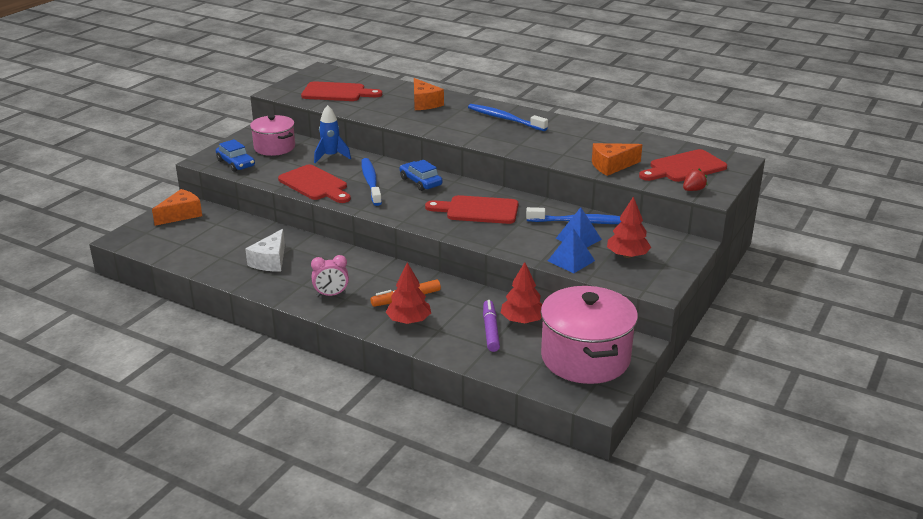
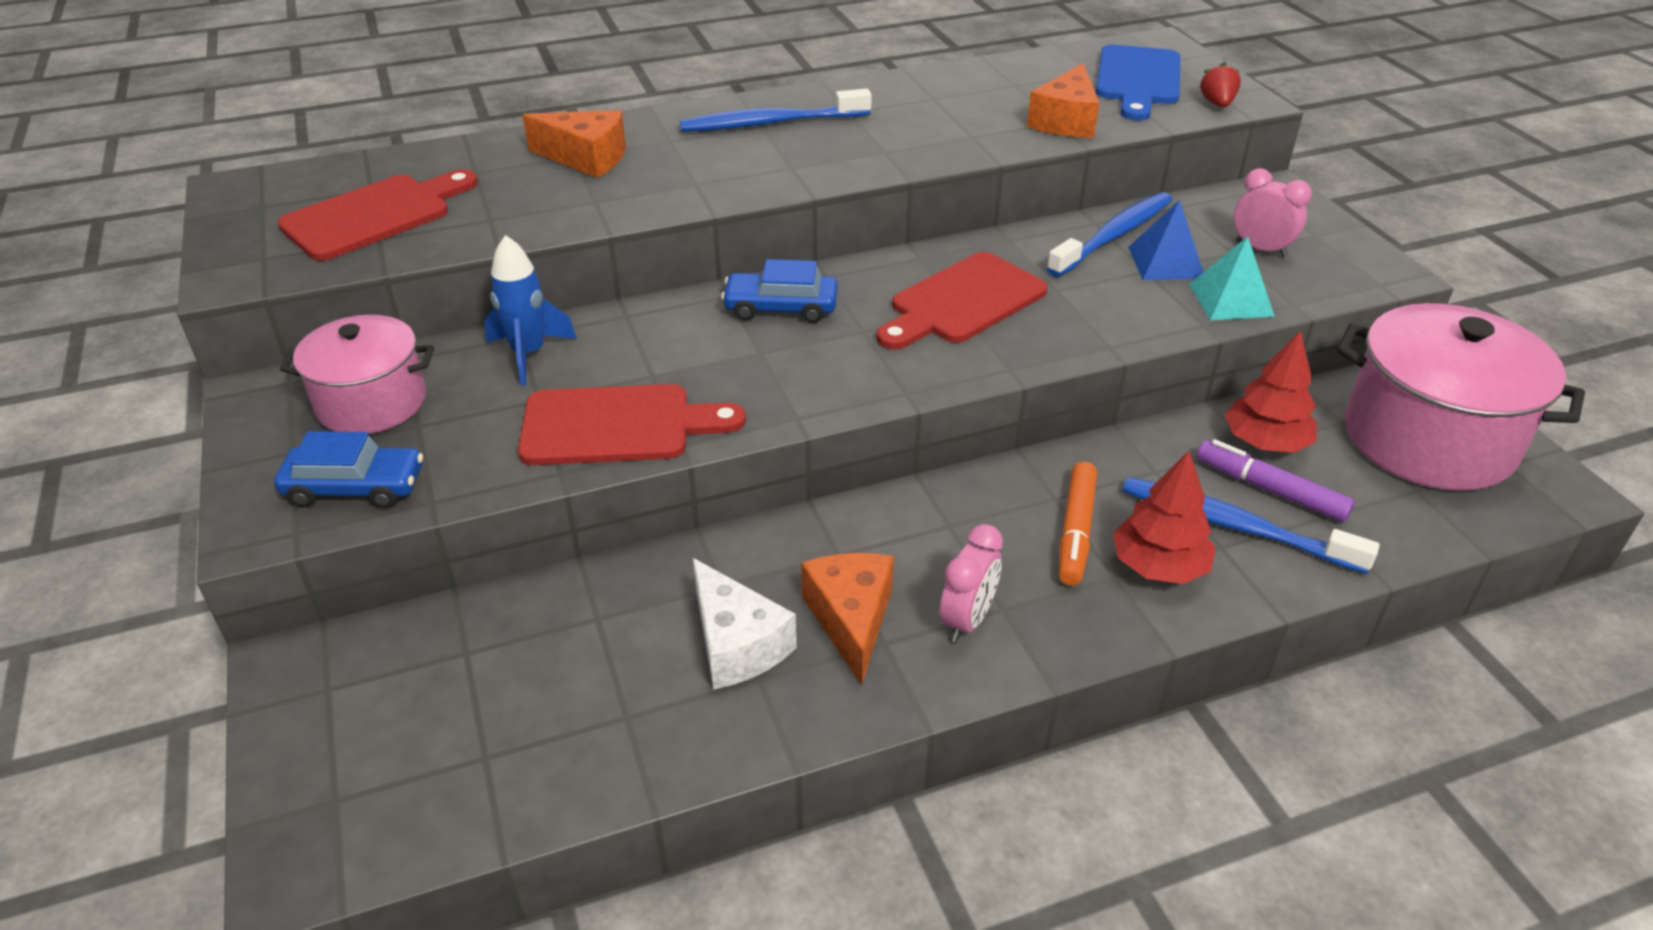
camera: 50 degrees left, 10 degrees up
orange cheese [152,189,202,226] -> orange cheese moved to [801,553,894,685]
blue toothbrush [362,158,382,206] -> blue toothbrush moved to [1123,477,1380,574]
blue pyramid [548,228,595,273] -> turquoise pyramid [1189,236,1275,320]
red tree [607,196,651,258] -> pink clock [1234,168,1312,258]
red cutting board [639,149,727,182] -> blue cutting board [1096,45,1180,121]

